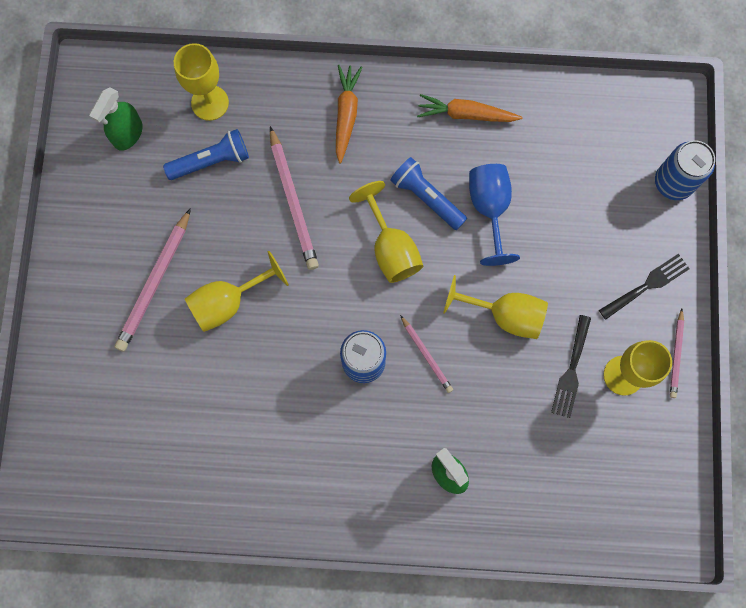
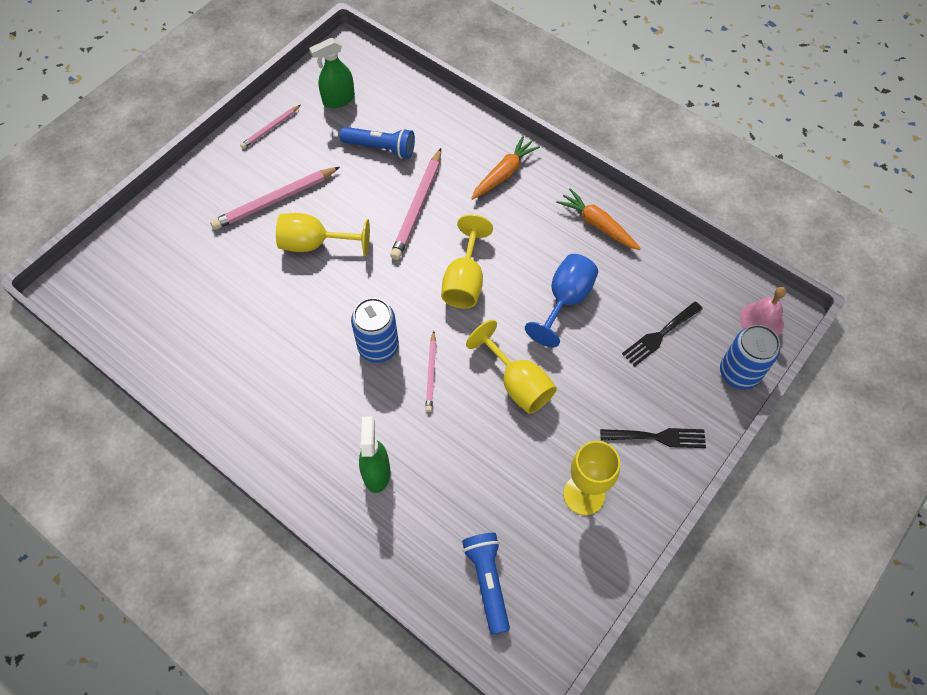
camera: 35 degrees right, 15 degrees down
yellow goblet [174,43,229,121] -> none
blue flashlight [390,157,467,230] -> blue flashlight moved to [462,533,510,635]
black fork [551,315,591,418] -> black fork moved to [622,302,703,366]
pink pencil [670,309,684,398] -> pink pencil moved to [240,105,301,149]
none -> pink bell [740,287,786,336]

